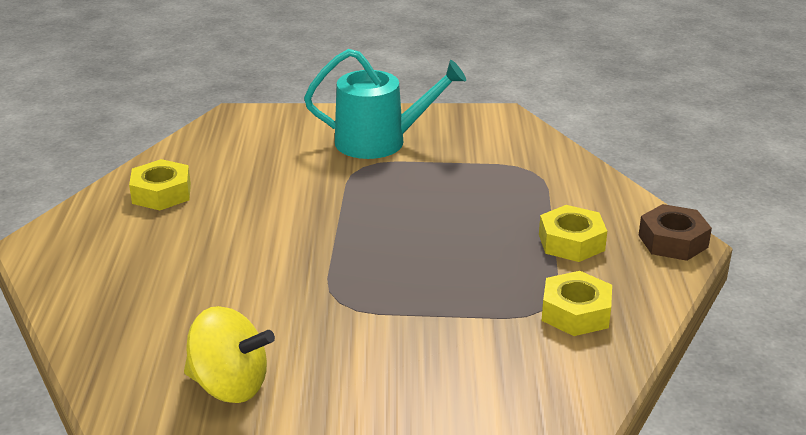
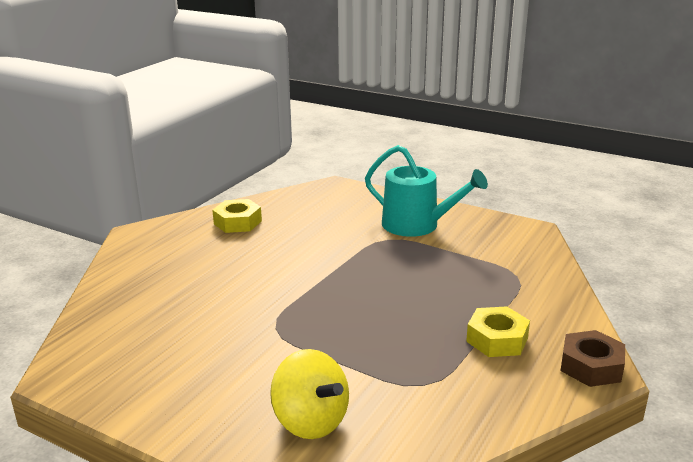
camera: 30 degrees right, 5 degrees down
yellow spinning top [184,306,275,403] -> yellow spinning top moved to [270,349,349,439]
yellow nut [542,271,612,336] -> none

